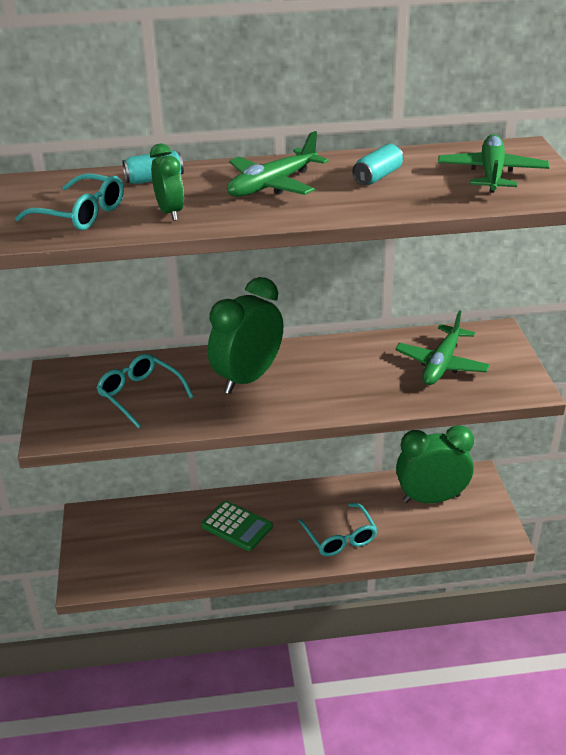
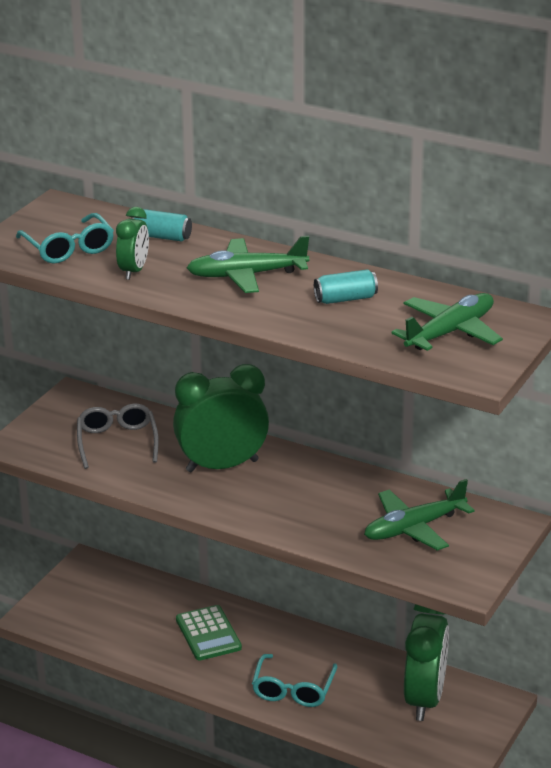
camera: 35 degrees right, 5 degrees down
turquoise glasses [97,354,193,429] -> grey glasses [77,404,159,469]
green clock [396,425,474,503] -> green clock turned 75 degrees clockwise [404,604,449,721]

